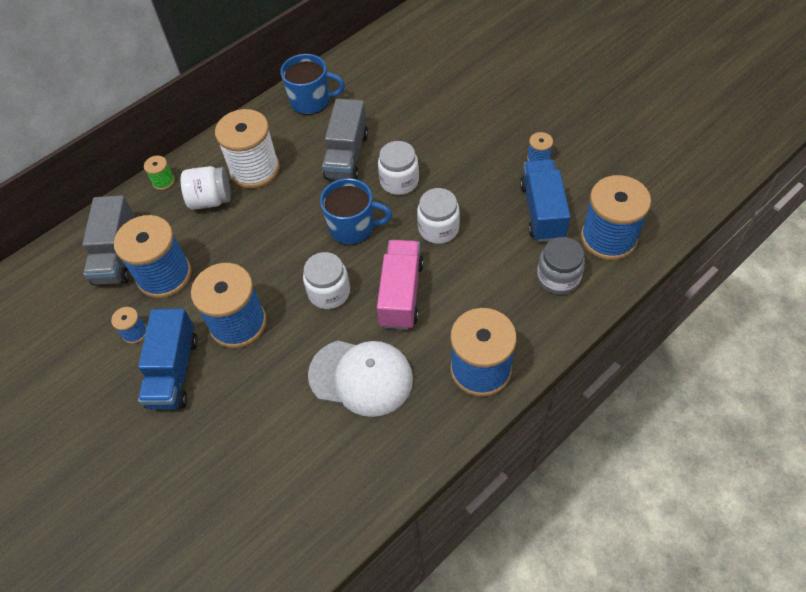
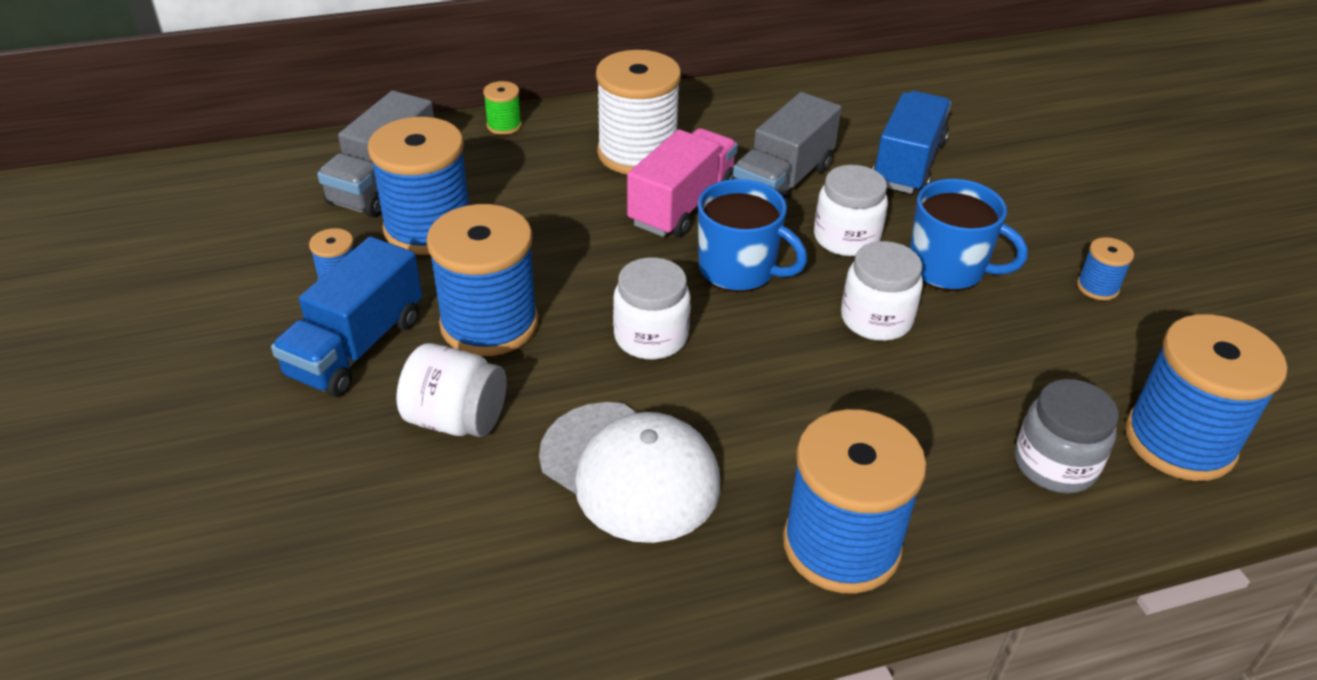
camera: 20 degrees right, 15 degrees down
white jar [181,166,231,210] -> white jar moved to [396,343,507,437]
blue mug [280,54,345,115] -> blue mug moved to [910,179,1028,291]
pink truck [377,240,424,330] -> pink truck moved to [627,128,738,237]
blue truck [520,159,571,242] -> blue truck moved to [873,91,951,194]

